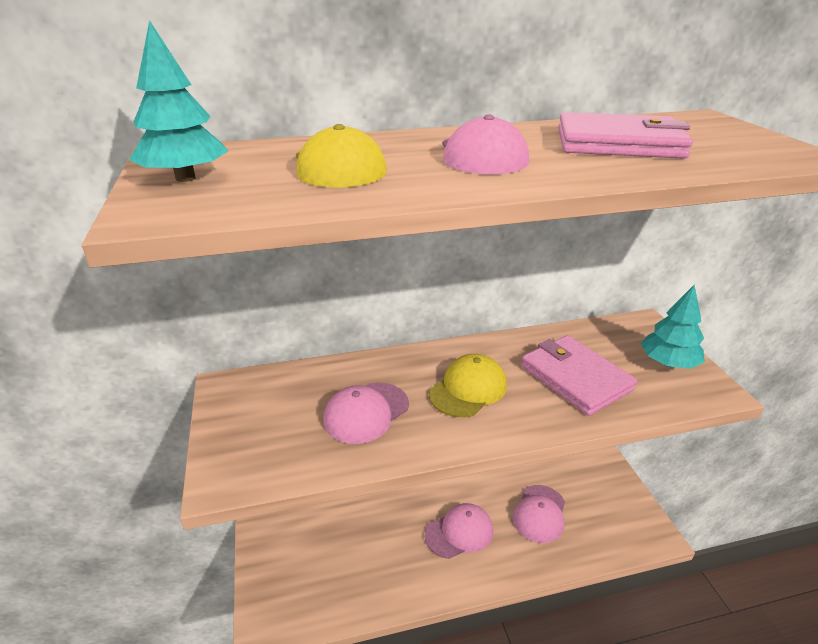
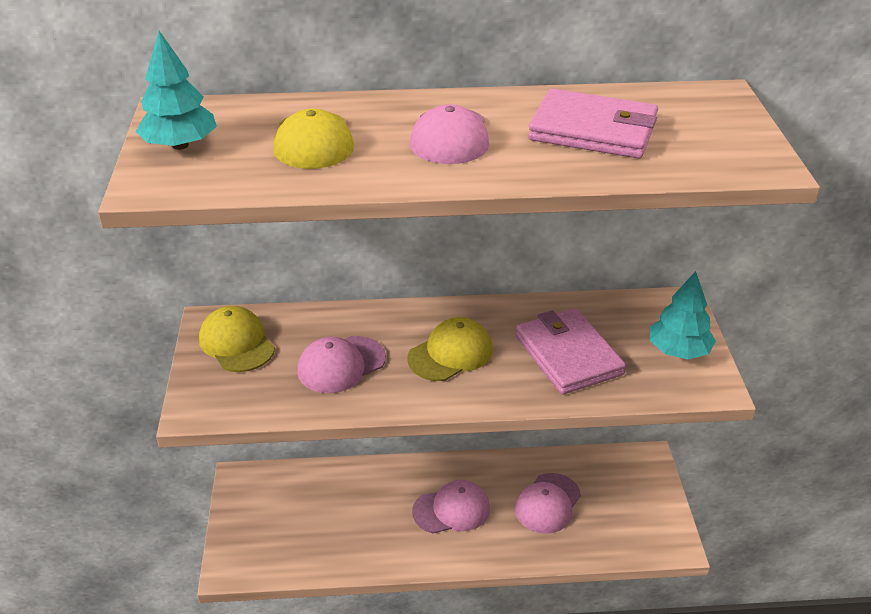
camera: 10 degrees right, 5 degrees up
none -> yellow cap [199,306,275,372]

